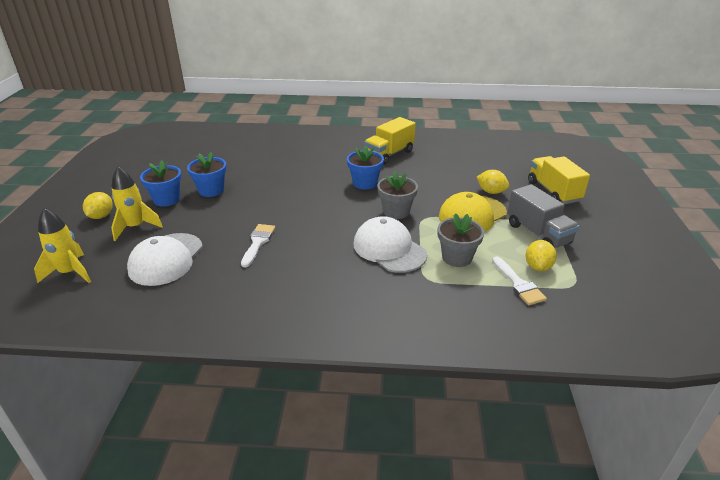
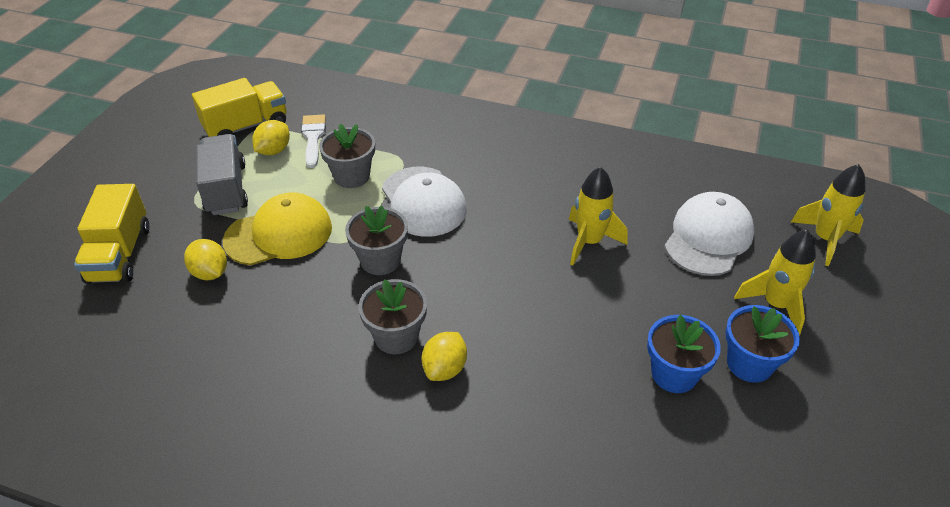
camera: 165 degrees left, 10 degrees up
yellow lemon [83,192,113,219] -> yellow lemon moved to [422,332,467,381]
white brush [241,224,276,268] -> yellow rocket [569,167,628,265]
blue flower pot [347,145,384,189] -> grey flower pot [358,279,427,354]
yellow truck [364,117,416,165] -> yellow truck moved to [192,78,287,137]

